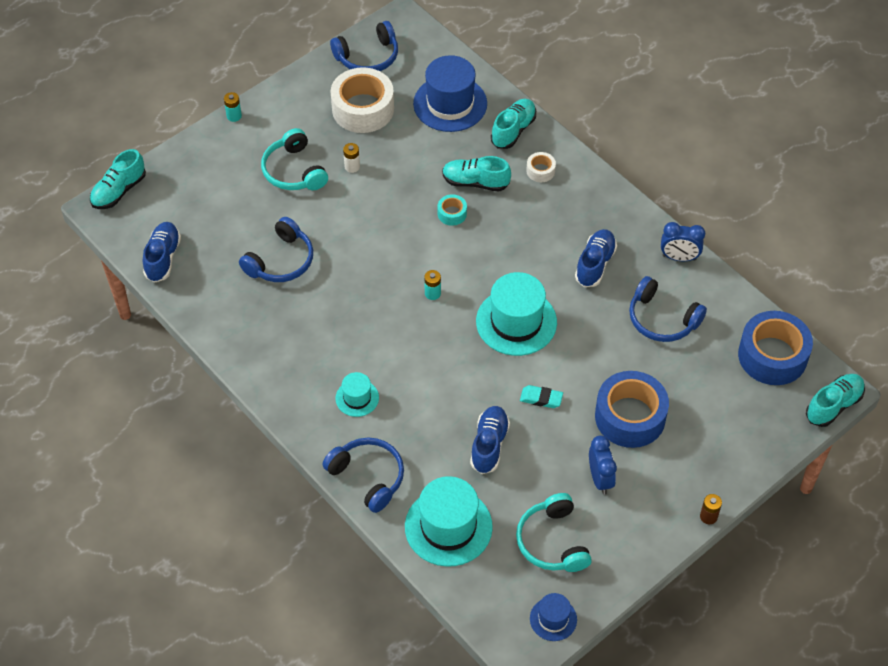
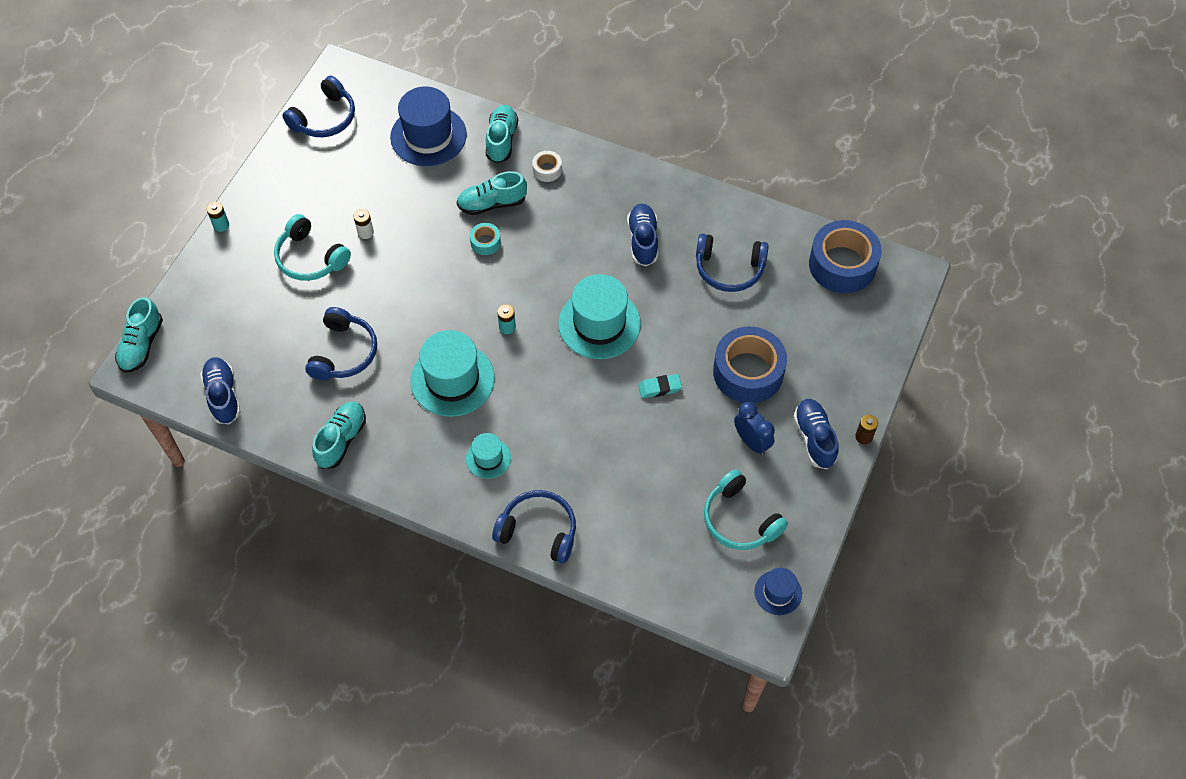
camera: 25 degrees left, 5 degrees up
white tape [330,67,394,133] -> none
turquoise hat [405,476,493,567] -> turquoise hat moved to [410,330,495,417]
blue shoe [470,406,510,474] -> blue shoe moved to [793,399,839,469]
blue clock [661,222,705,261] -> none
turquoise shoe [806,374,865,427] -> turquoise shoe moved to [312,401,366,469]

